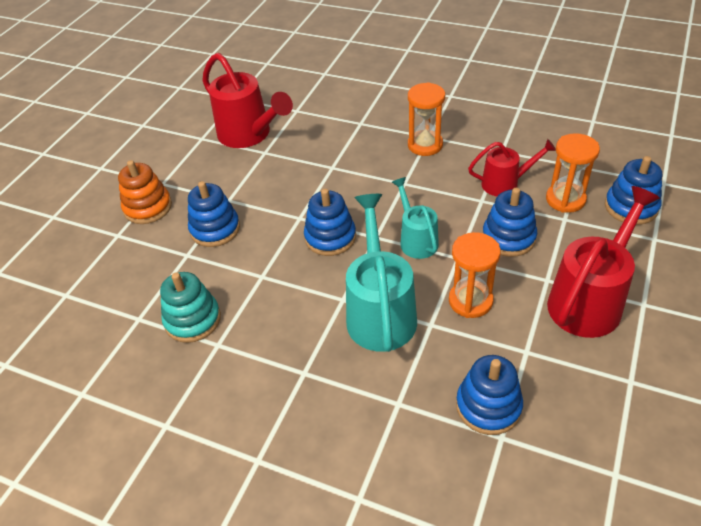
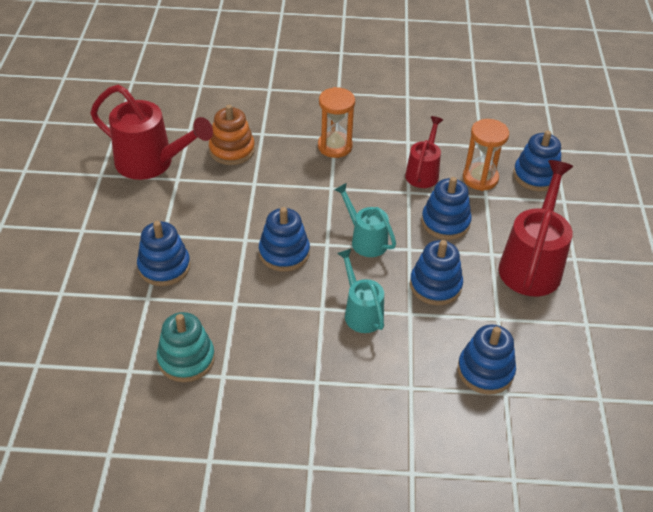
camera: 25 degrees left, 0 degrees up
orange stacking toy [118,160,172,224] -> orange stacking toy moved to [209,105,255,165]
turquoise watering can [346,194,417,352] -> turquoise watering can [337,249,384,333], size x0.59
orange hourglass [449,232,501,318] -> blue stacking toy [410,240,463,305]
red watering can [468,139,556,196] -> red watering can turned 45 degrees counterclockwise [405,116,443,188]

